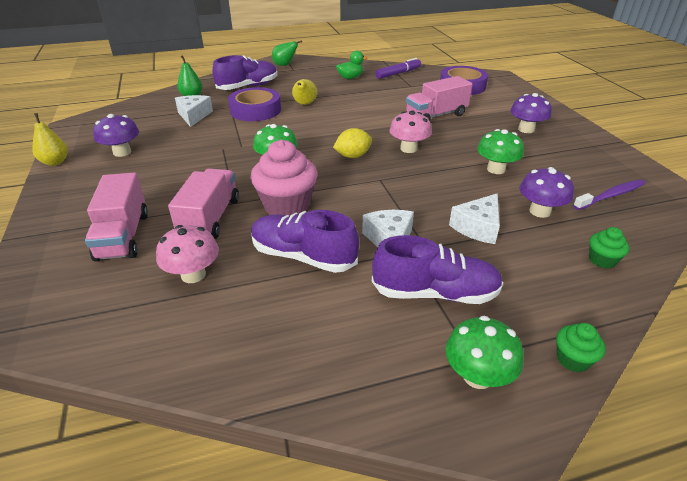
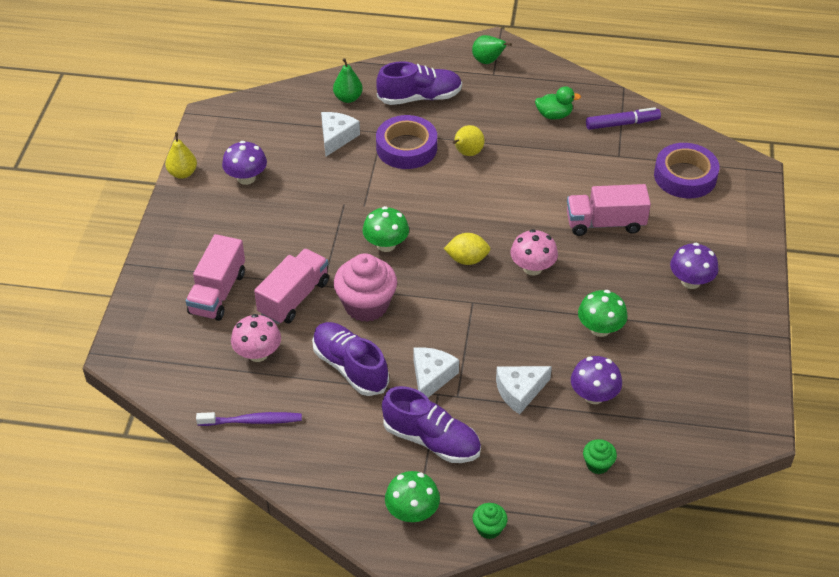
camera: 25 degrees right, 10 degrees up
purple toothbrush [573,179,645,210] -> purple toothbrush moved to [196,412,302,426]

